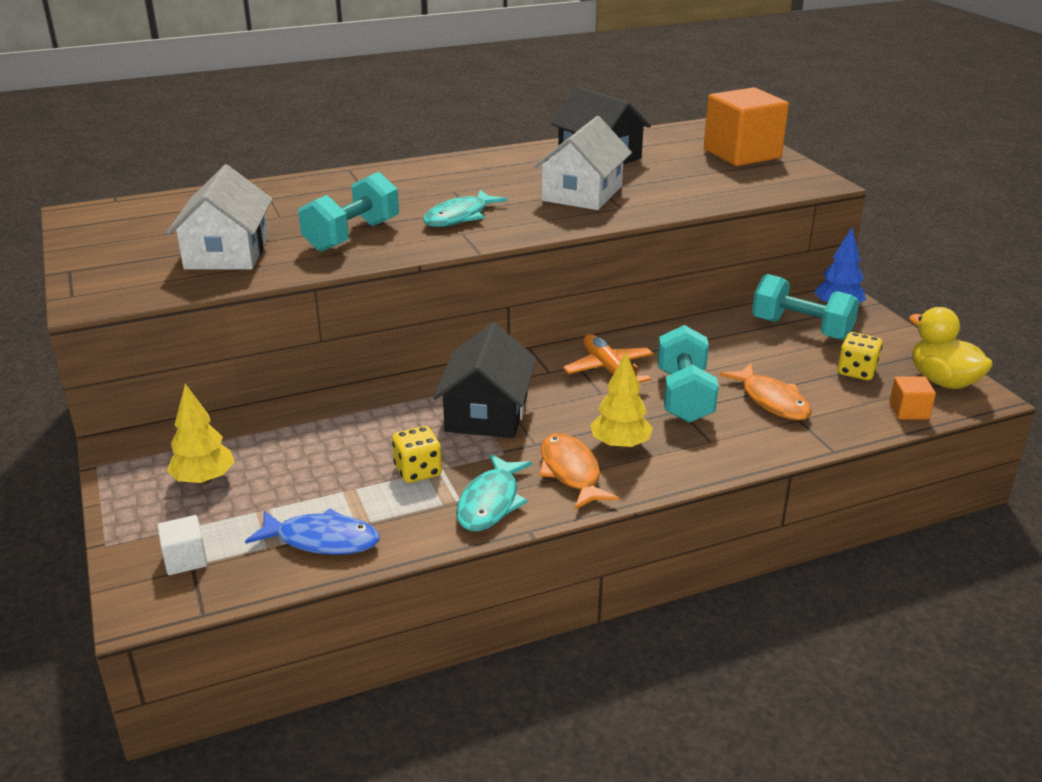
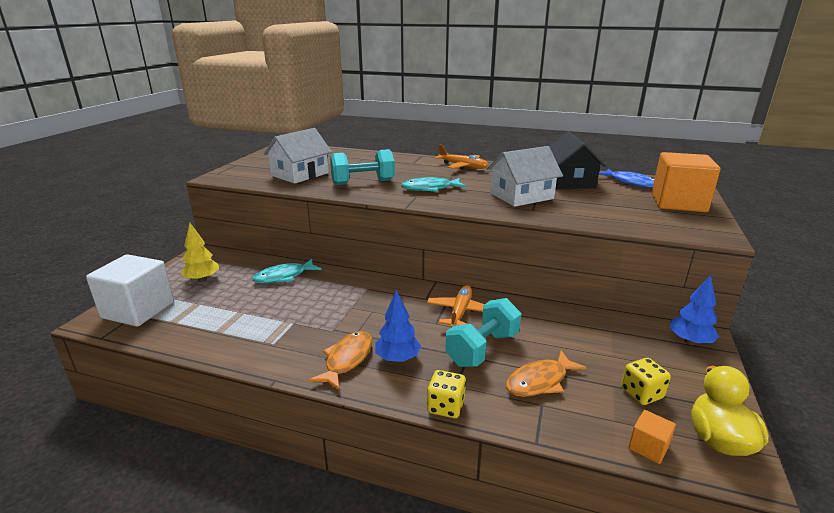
camera: 40 degrees right, 5 degrees down
white cube [157,515,207,575] -> white cube [86,254,174,327], size x2.27
blue fish [245,508,380,555] -> blue fish moved to [599,168,654,188]
yellow dice [392,426,442,483] -> yellow dice moved to [427,370,466,418]
black house [433,323,536,438] -> none
turquoise fish [456,454,532,531] -> turquoise fish moved to [252,259,321,283]
yellow tree [590,352,653,450] -> blue tree [375,290,421,362]
orange fish [720,364,812,421] -> orange fish turned 45 degrees clockwise [506,350,587,397]
turquoise dumbbell [752,274,859,340] -> none
none -> orange plane [435,144,488,170]

